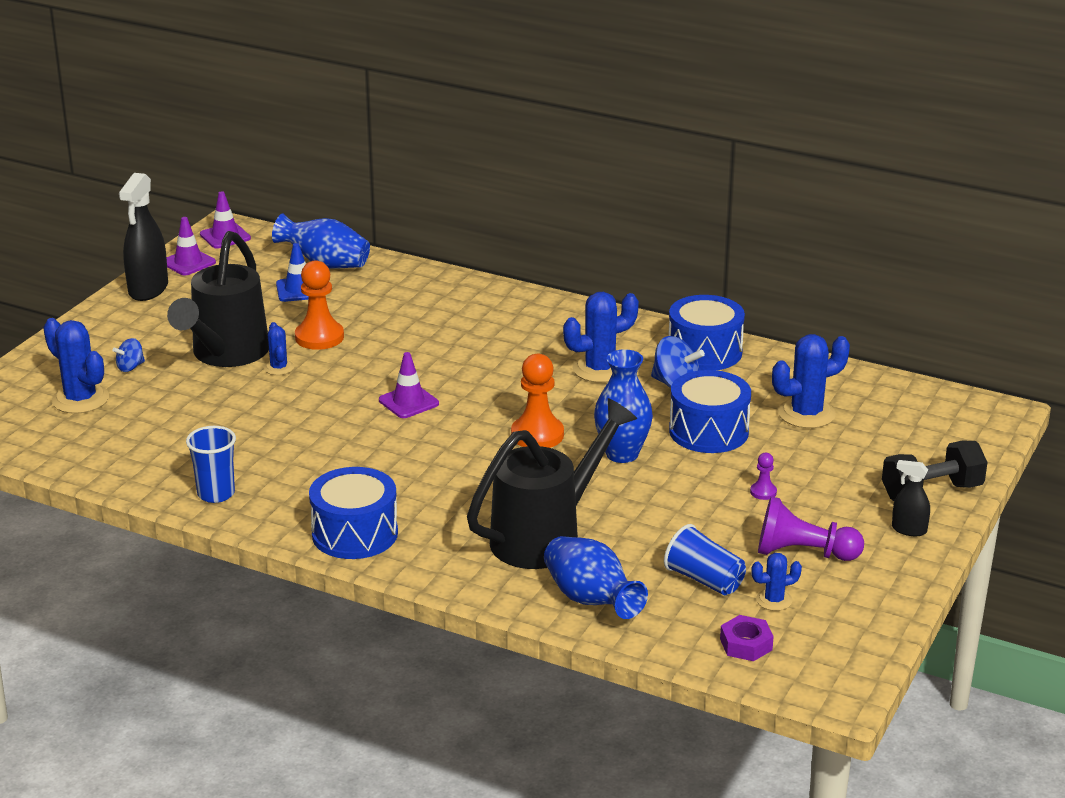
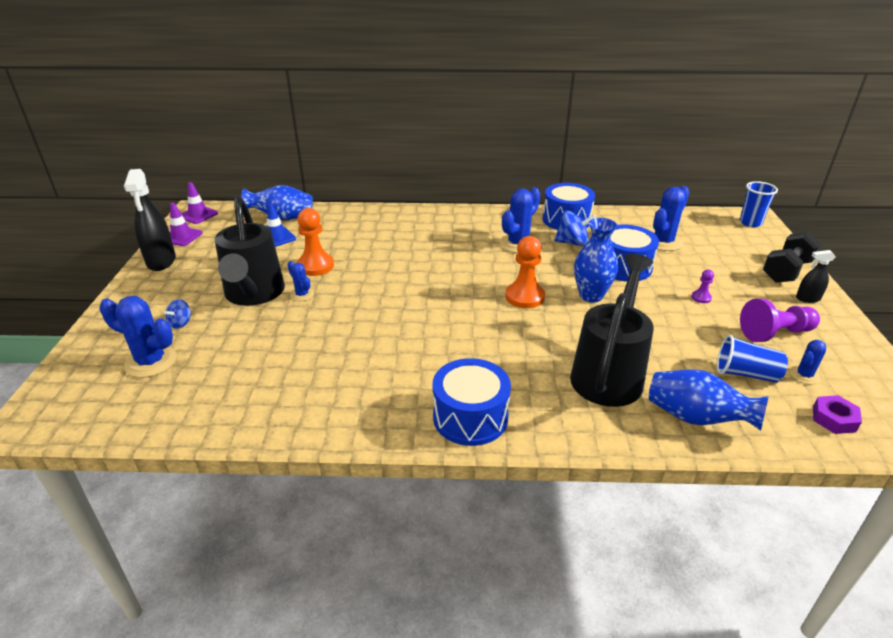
camera: 25 degrees left, 5 degrees up
blue cup [186,426,236,503] -> blue cup moved to [740,181,778,227]
purple traffic cone [379,352,439,418] -> none

